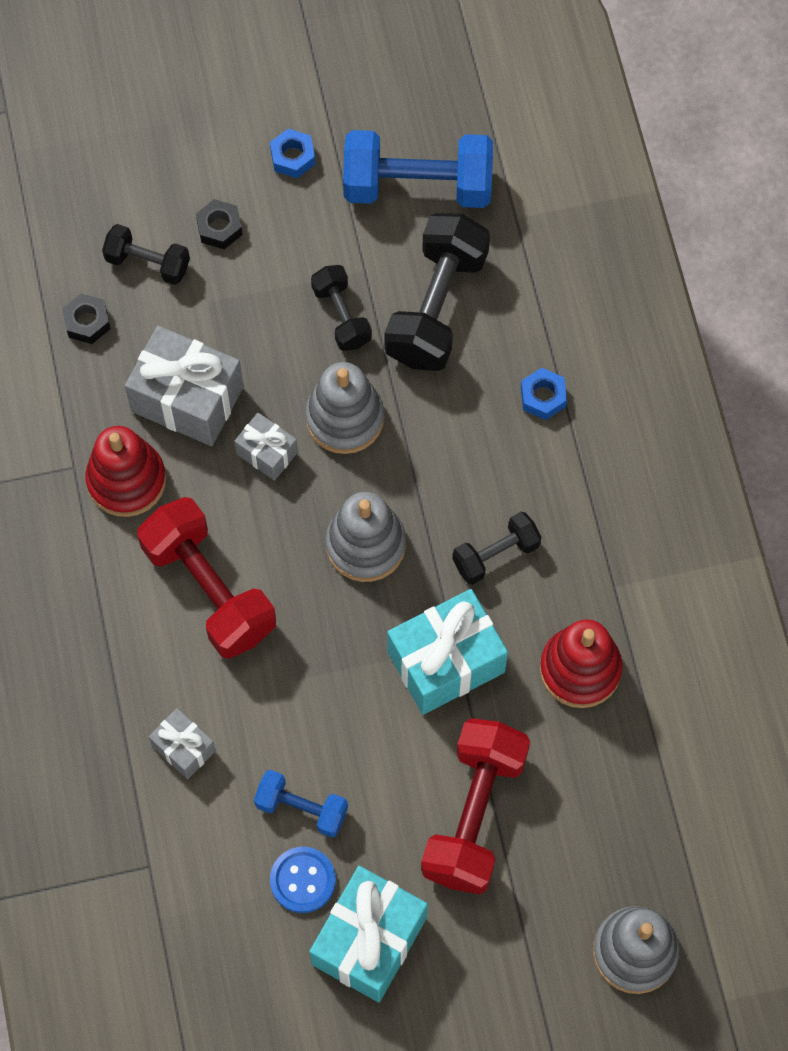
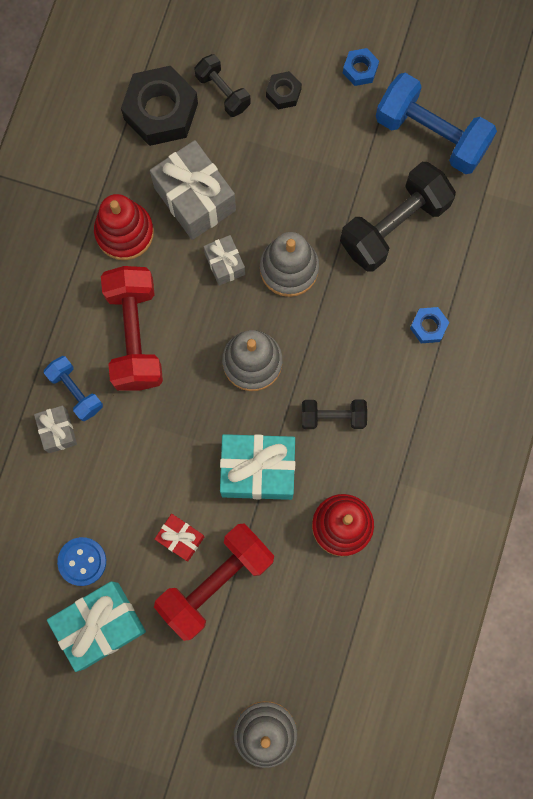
camera: 30 degrees right, 10 degrees up
black nut [62,293,111,344] -> black nut [121,66,198,146], size x2.08
blue dumbbell [254,770,348,838] -> blue dumbbell moved to [44,356,103,421]
black dumbbell [311,265,372,351] -> none
none -> red gift [155,514,205,562]

